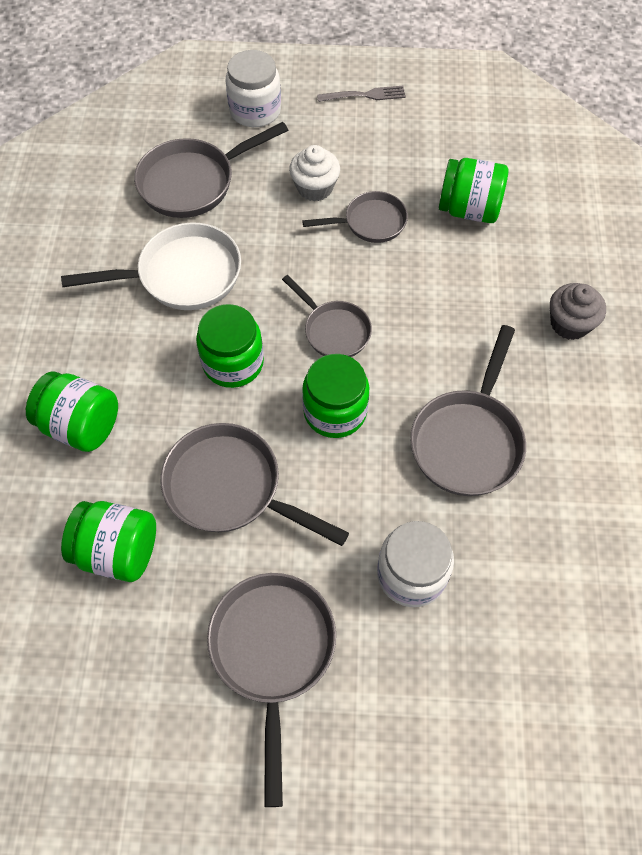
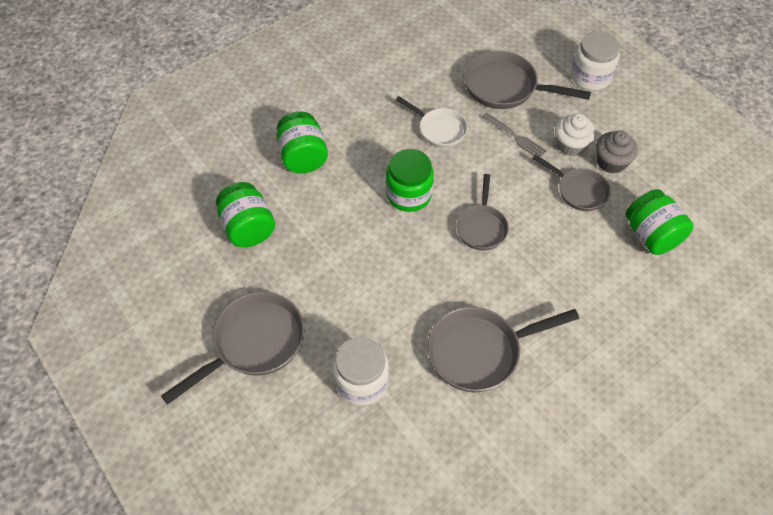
camera: 50 degrees right, 5 degrees down
white pan [61,222,241,310] -> white pan [396,96,468,147], size x0.63
grey pan [160,423,349,546] -> none
green jar [302,354,370,438] -> none
grey fork [317,86,406,102] -> grey fork moved to [482,113,547,157]
grey cupcake [550,283,606,340] -> grey cupcake moved to [596,131,638,174]

